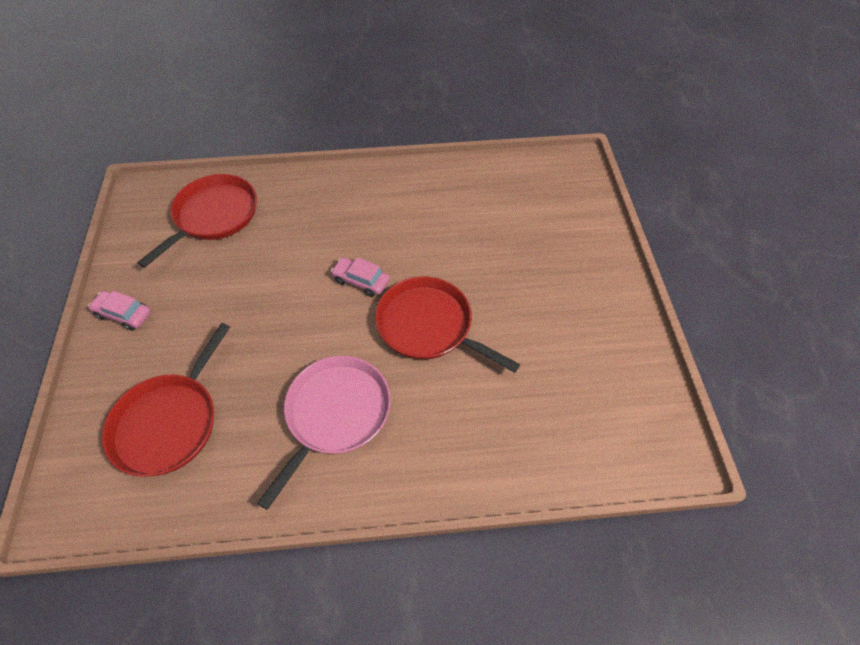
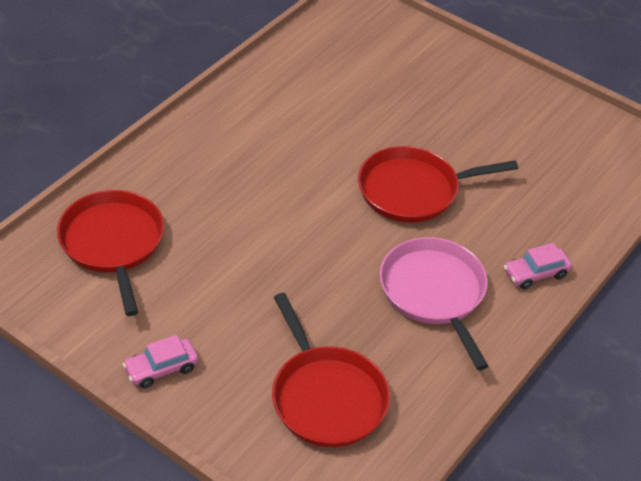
camera: 50 degrees left, 10 degrees down
pink car [331,257,389,297] -> pink car moved to [504,243,572,289]

